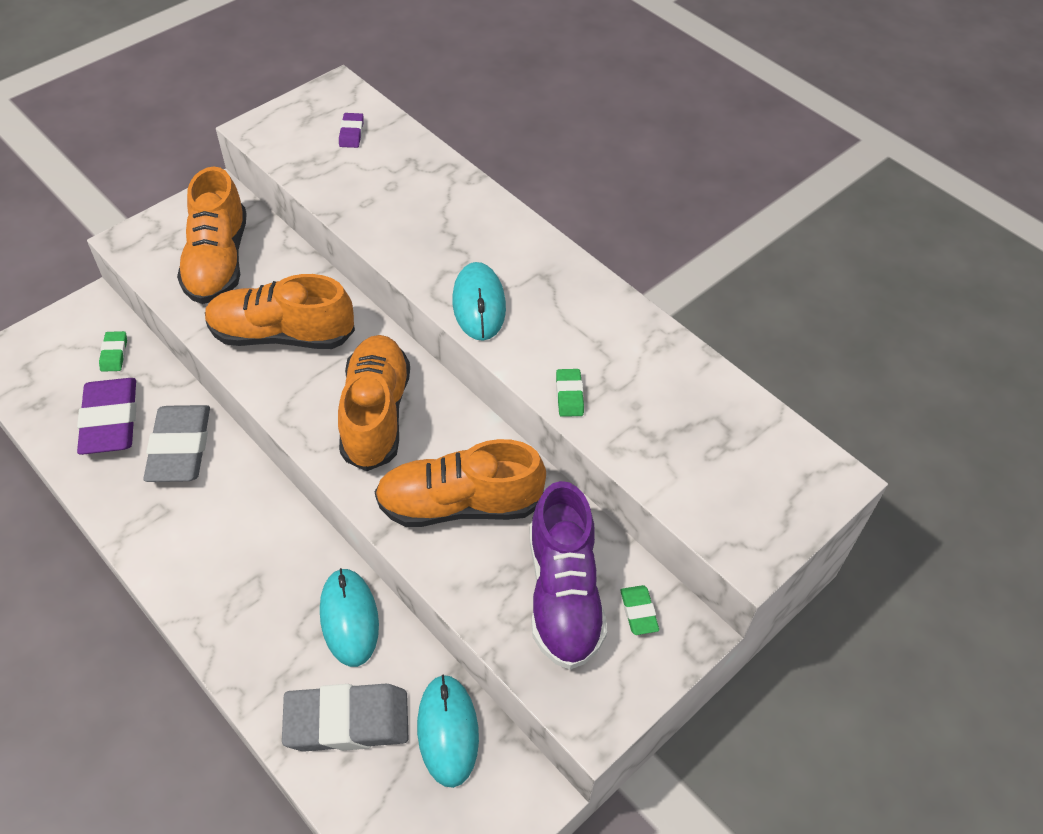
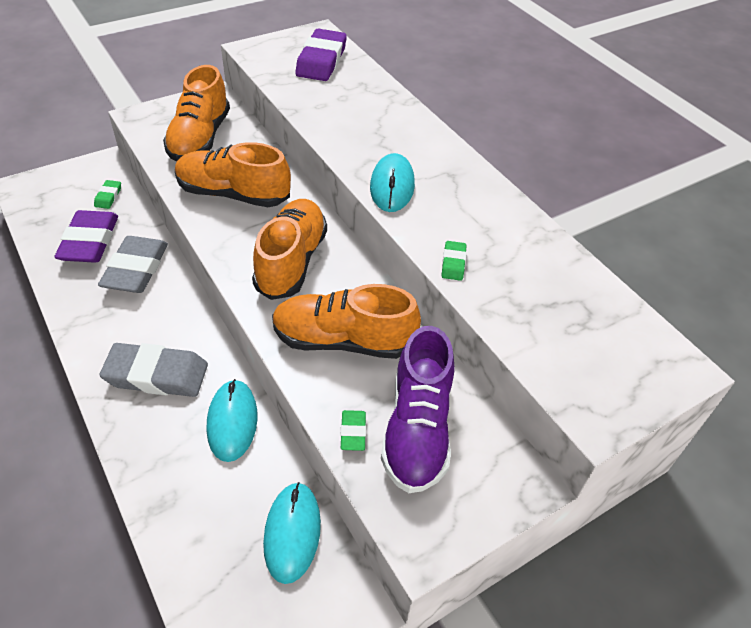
camera: 10 degrees right, 5 degrees down
grey eraser [282,684,408,751] -> grey eraser moved to [100,343,208,397]
purple eraser [339,113,364,148] -> purple eraser [295,29,347,81], size x2.16
green eraser [620,585,659,635] -> green eraser moved to [341,410,366,451]

